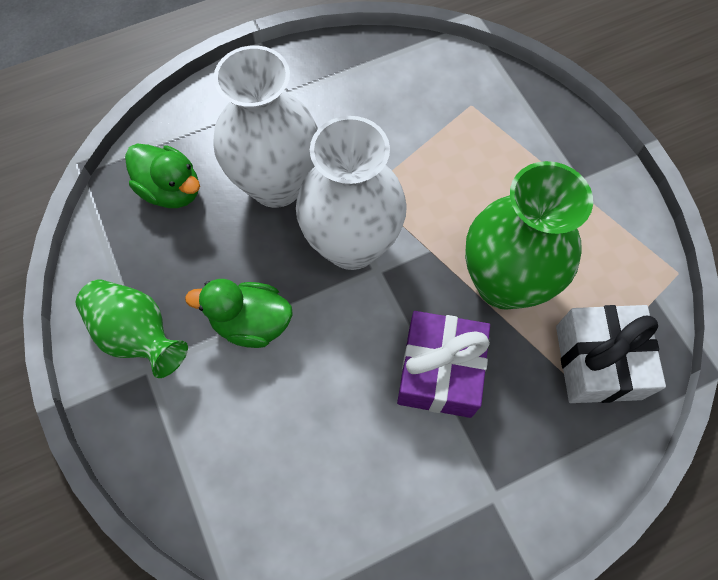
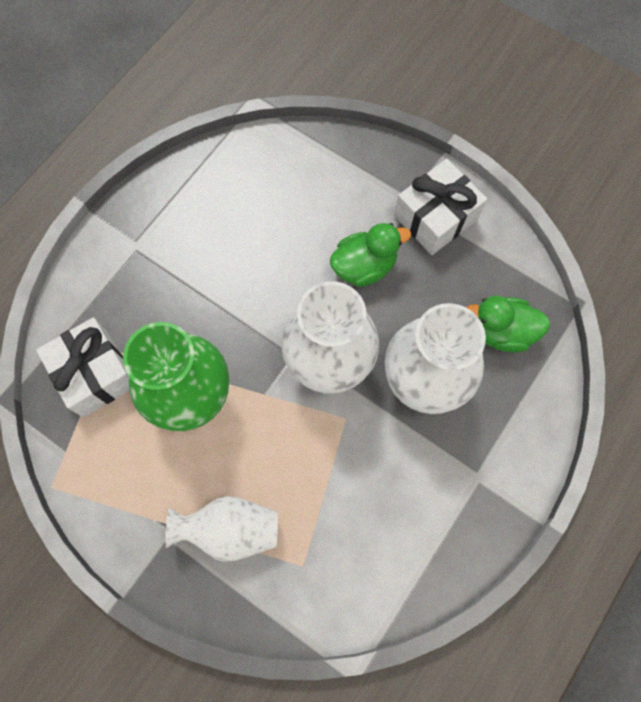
camera: 150 degrees right, 5 degrees up
green vase [76,279,188,378] -> white gift [394,159,487,255]
purple gift [397,311,490,418] -> none
none -> white vase [165,496,278,562]

